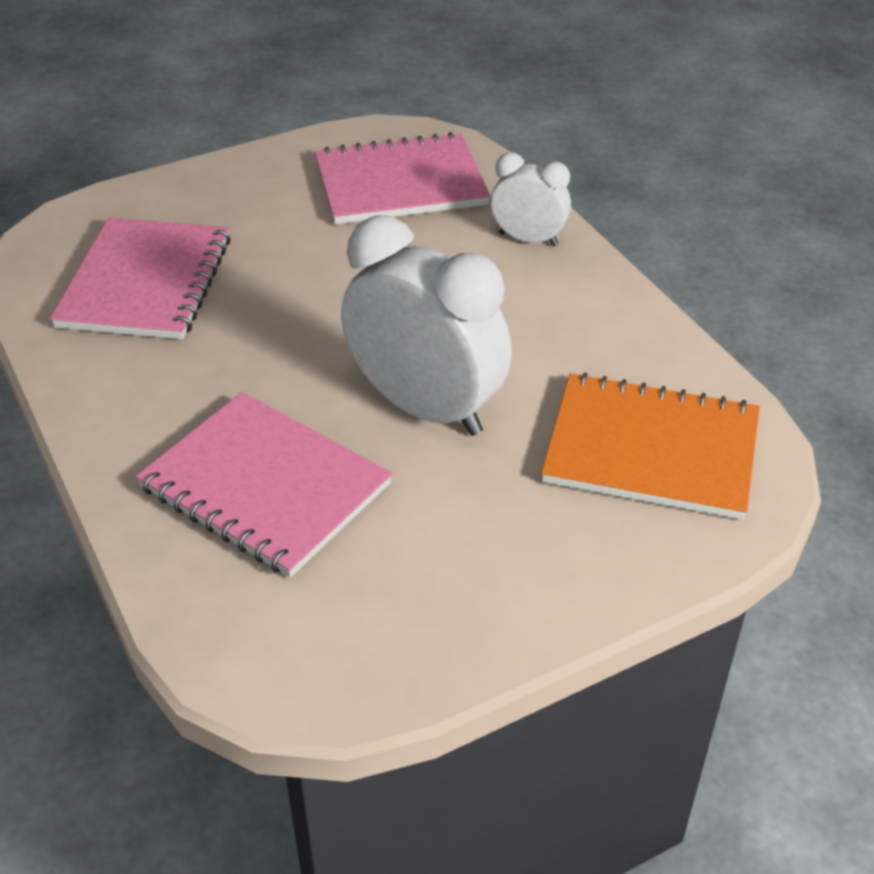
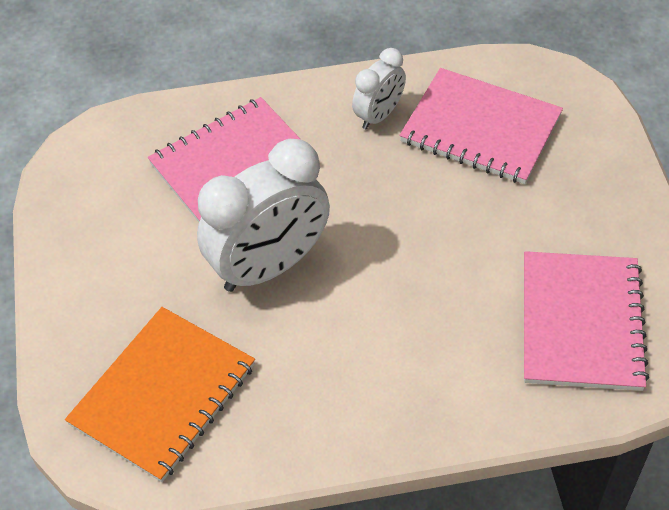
camera: 110 degrees right, 10 degrees up
white clock [491,152,571,246] -> white clock moved to [352,48,406,130]

